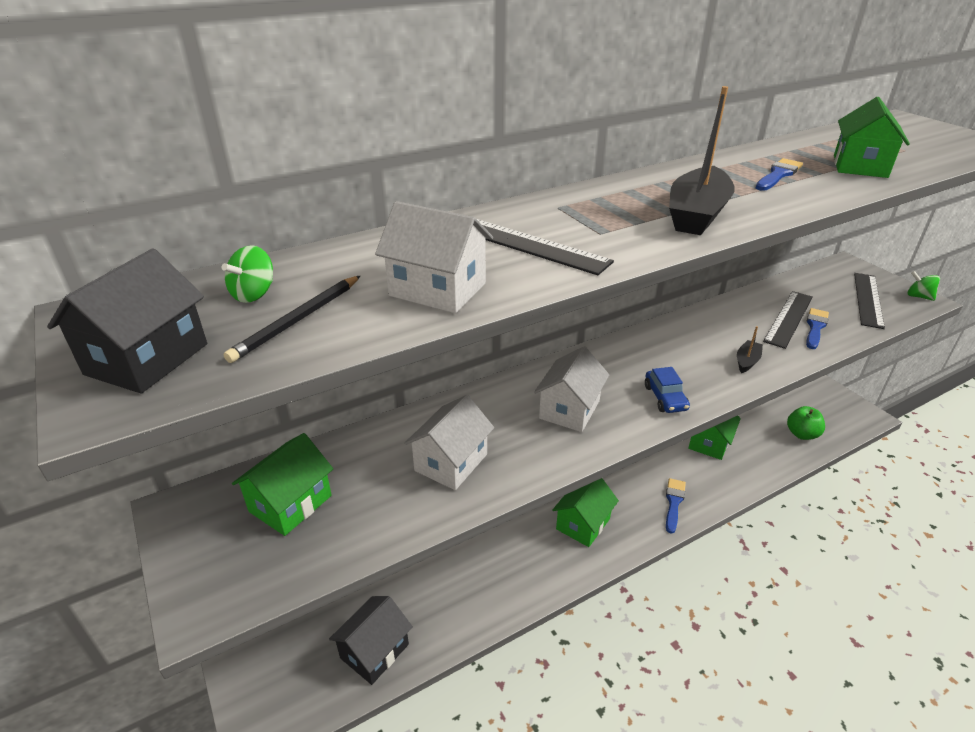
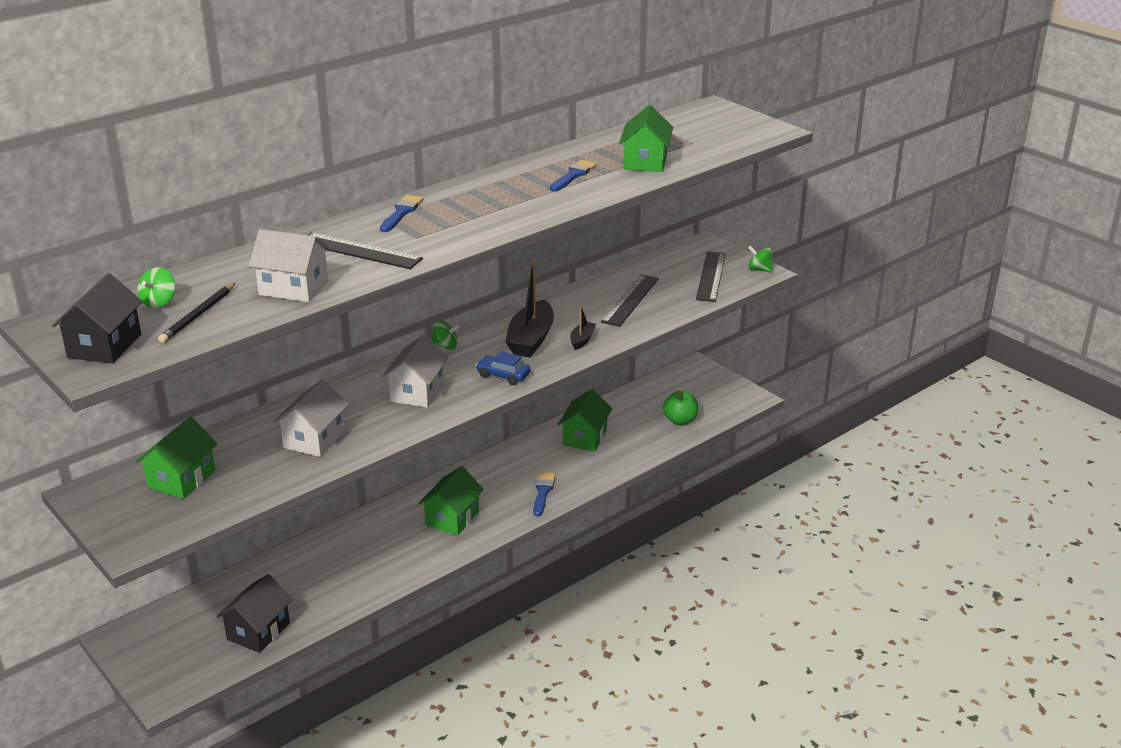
camera: 10 degrees left, 5 degrees down
blue car [645,367,690,413] -> blue car turned 135 degrees clockwise [476,351,530,385]
black boat [669,86,735,235] -> black boat moved to [505,259,554,357]
blue brush [806,308,829,349] -> blue brush moved to [380,195,423,232]
none -> green spinning top [431,320,460,350]

